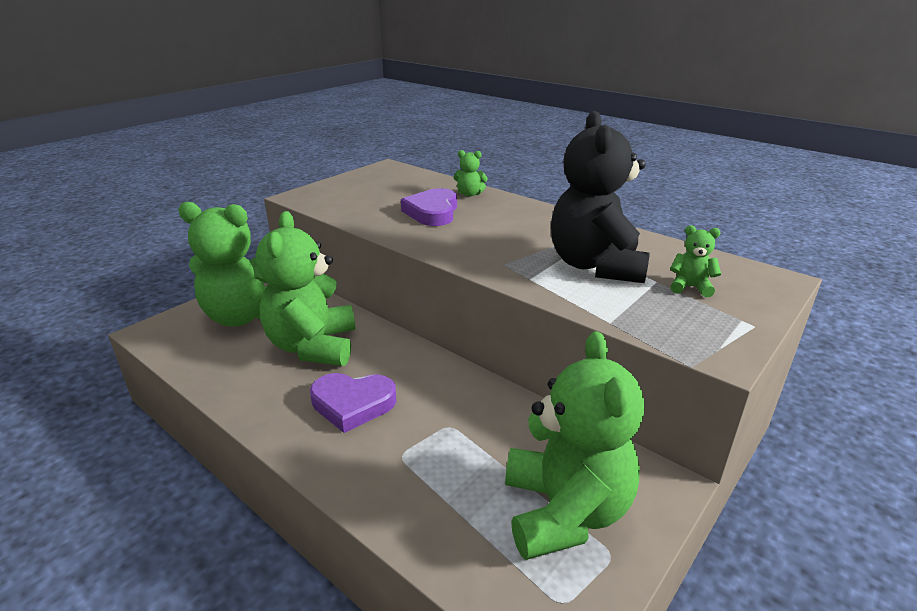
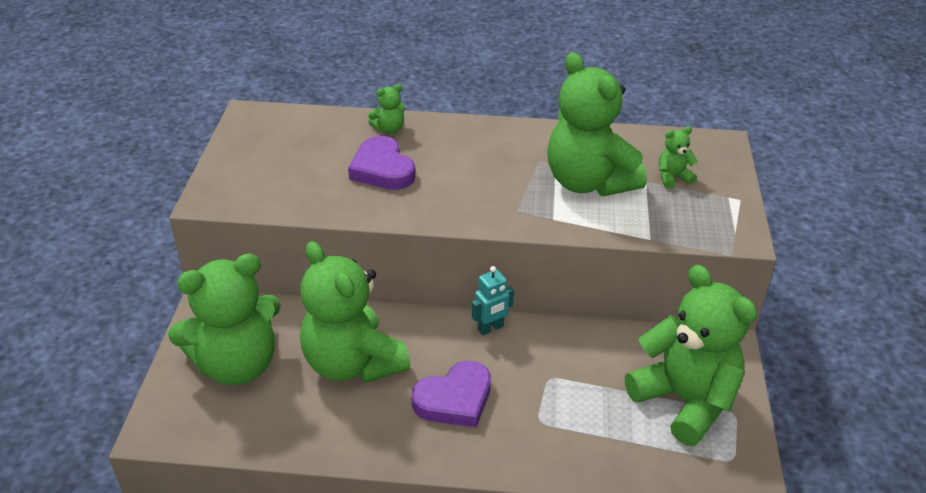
camera: 35 degrees left, 10 degrees up
black teddy bear [551,111,650,283] -> green teddy bear [547,52,647,196]
none -> turquoise robot [472,266,514,335]

